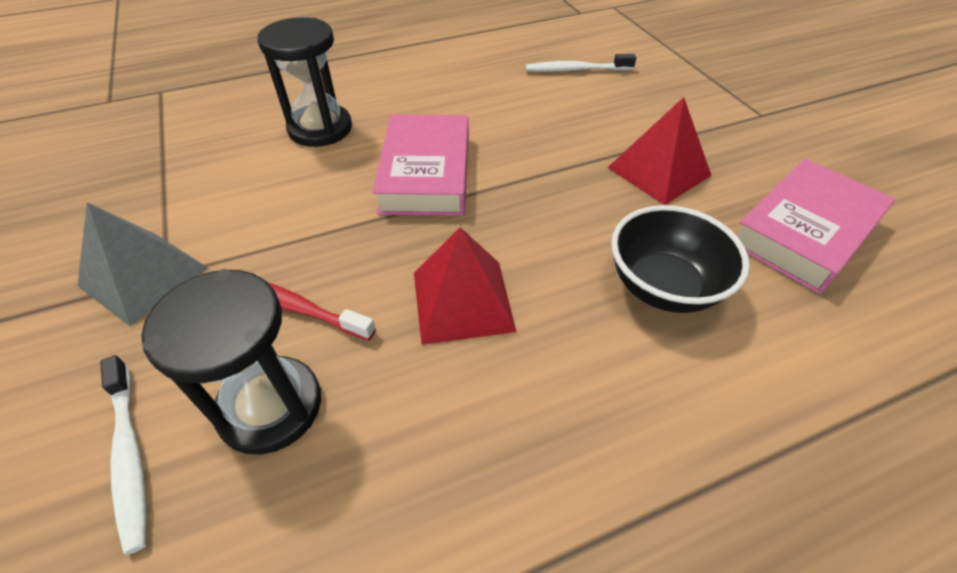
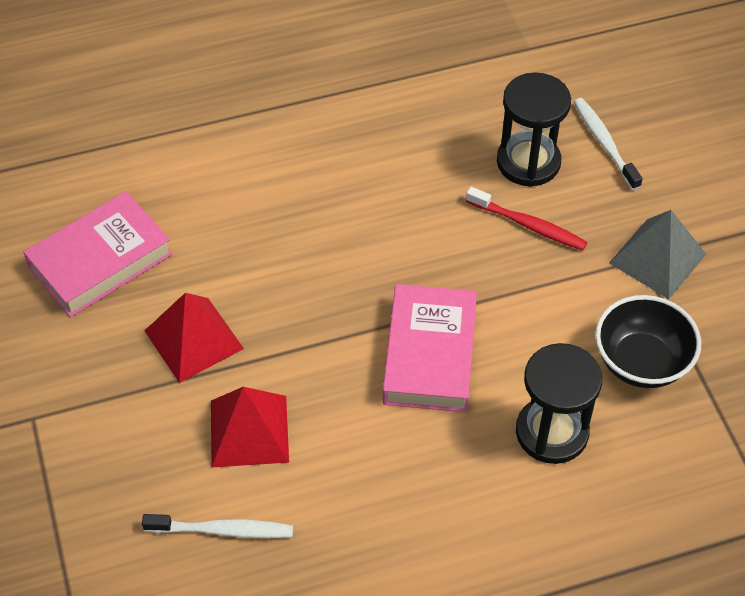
camera: 175 degrees left, 5 degrees up
red pyramid [414,227,516,345] -> red pyramid moved to [211,387,289,467]
black bowl [611,205,750,313] -> black bowl moved to [595,295,701,388]

